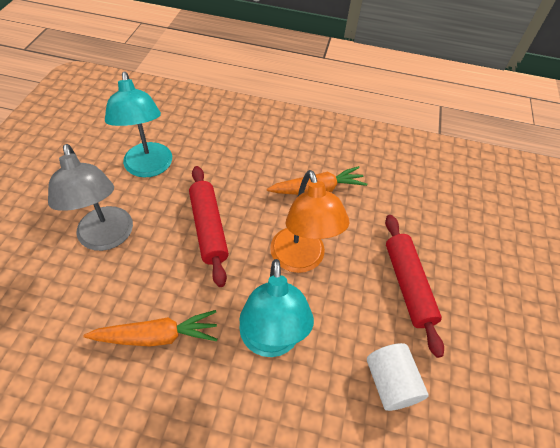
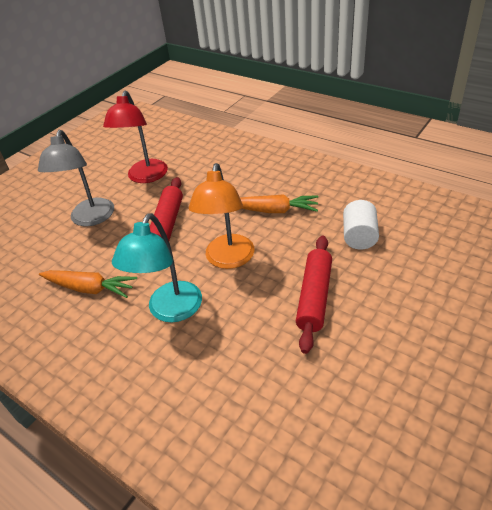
camera: 30 degrees right, 10 degrees down
turquoise lamp [105,72,172,177] -> red lamp [103,91,168,183]
white cylinder [367,343,429,411] -> white cylinder moved to [343,200,379,250]

